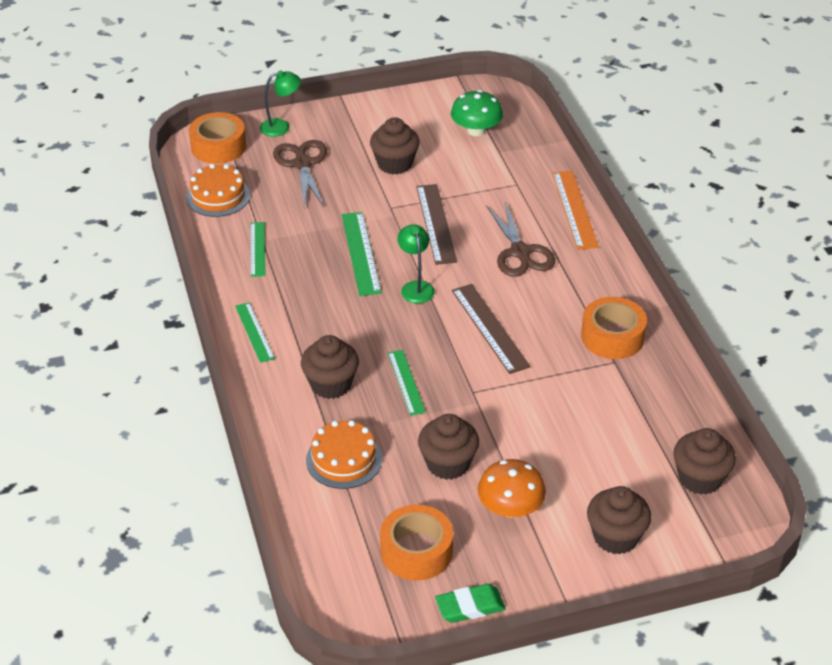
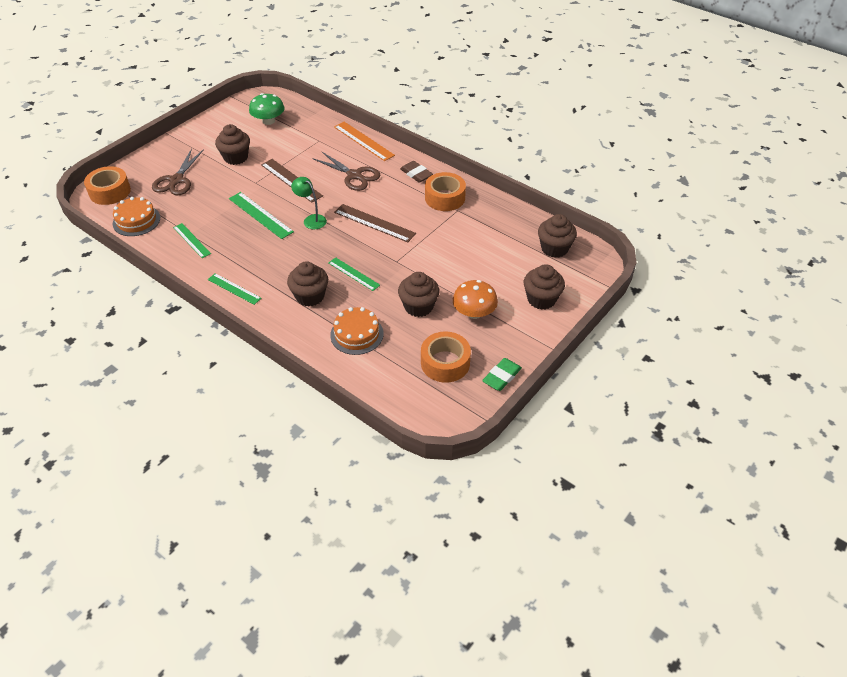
camera: 35 degrees left, 5 degrees up
green lamp [260,71,301,137] -> none
brown scissors [273,140,327,208] -> brown scissors turned 120 degrees counterclockwise [152,149,204,196]
none -> brown eraser [400,161,433,183]

